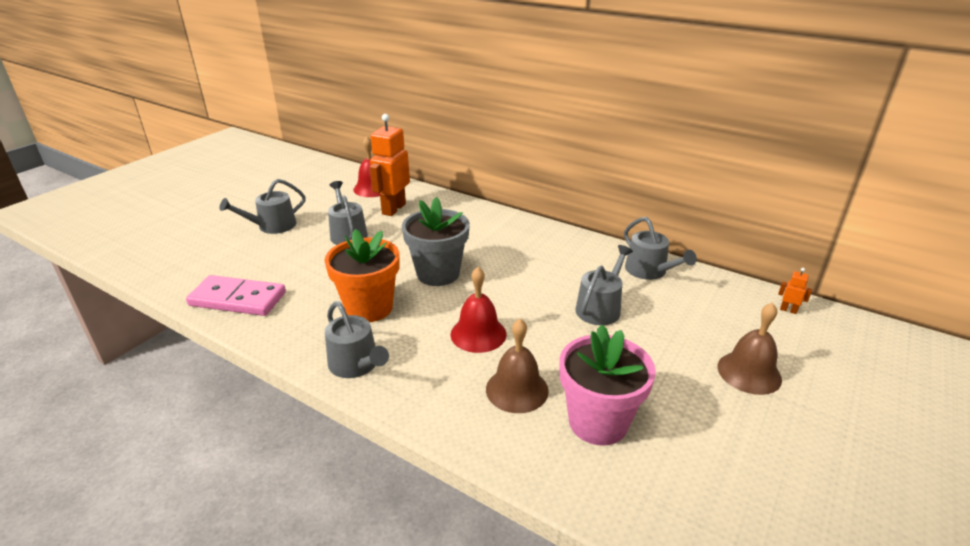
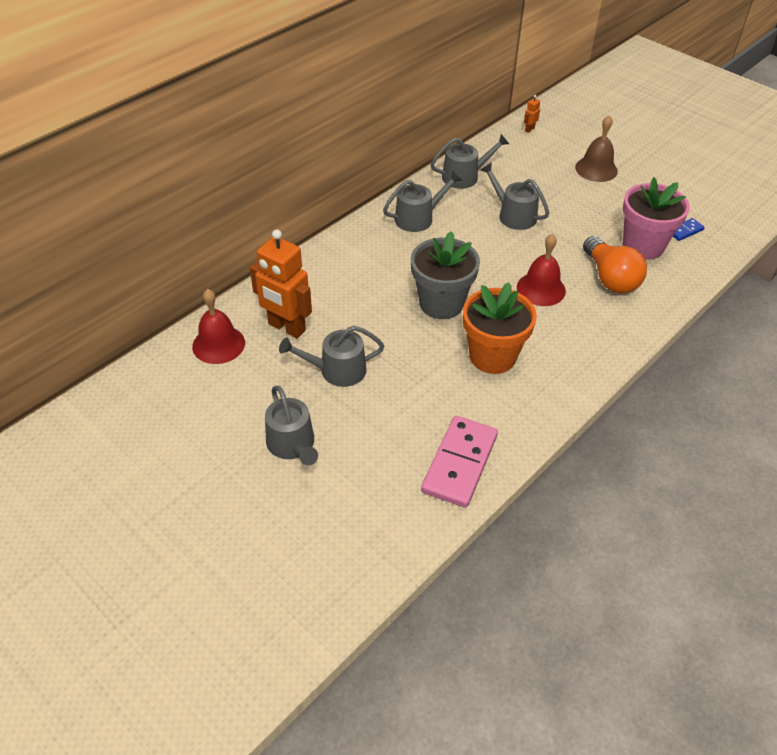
camera: 80 degrees left, 15 degrees up
grey watering can [325,301,389,378] -> grey watering can moved to [383,171,462,232]
brown bell [486,319,549,413] -> orange light bulb [583,236,647,293]
none -> blue domino [673,218,705,241]

